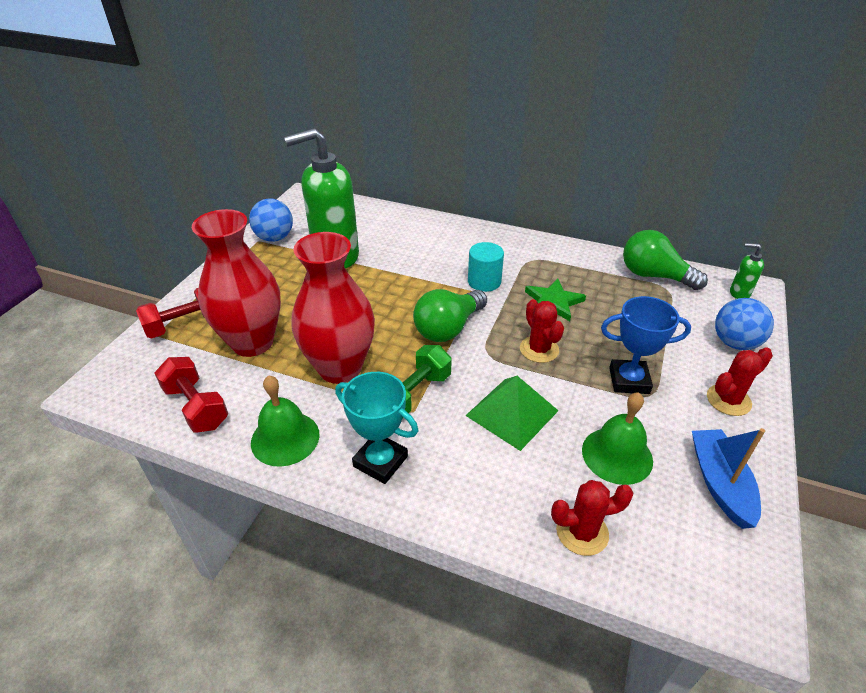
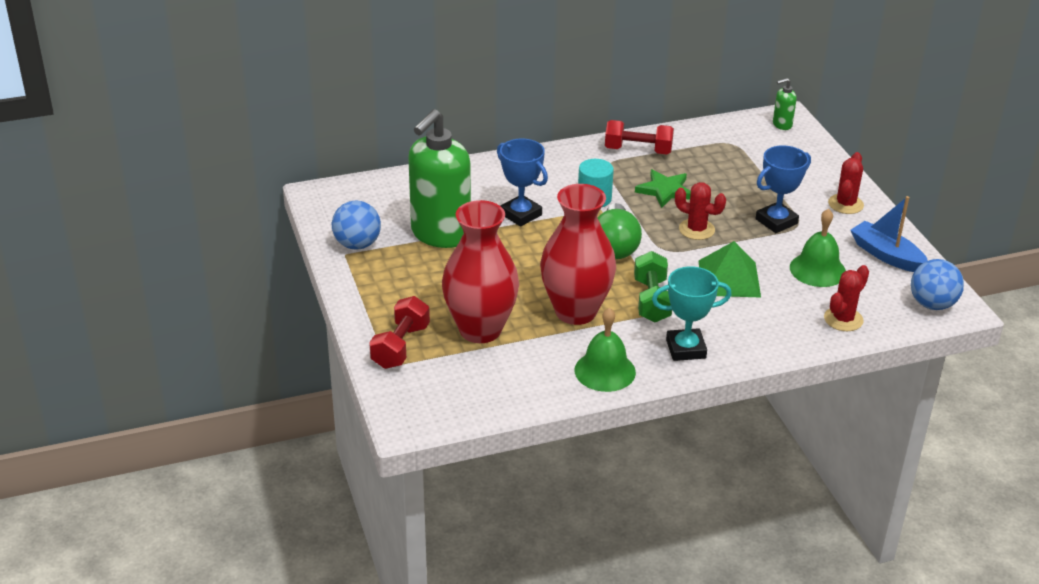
camera: 40 degrees left, 5 degrees down
red dumbbell [154,357,228,432] -> red dumbbell moved to [605,120,674,154]
green light bulb [623,230,708,290] -> none
blue ball [715,298,774,350] -> blue ball moved to [911,259,964,310]
none -> blue trophy [497,139,548,227]

